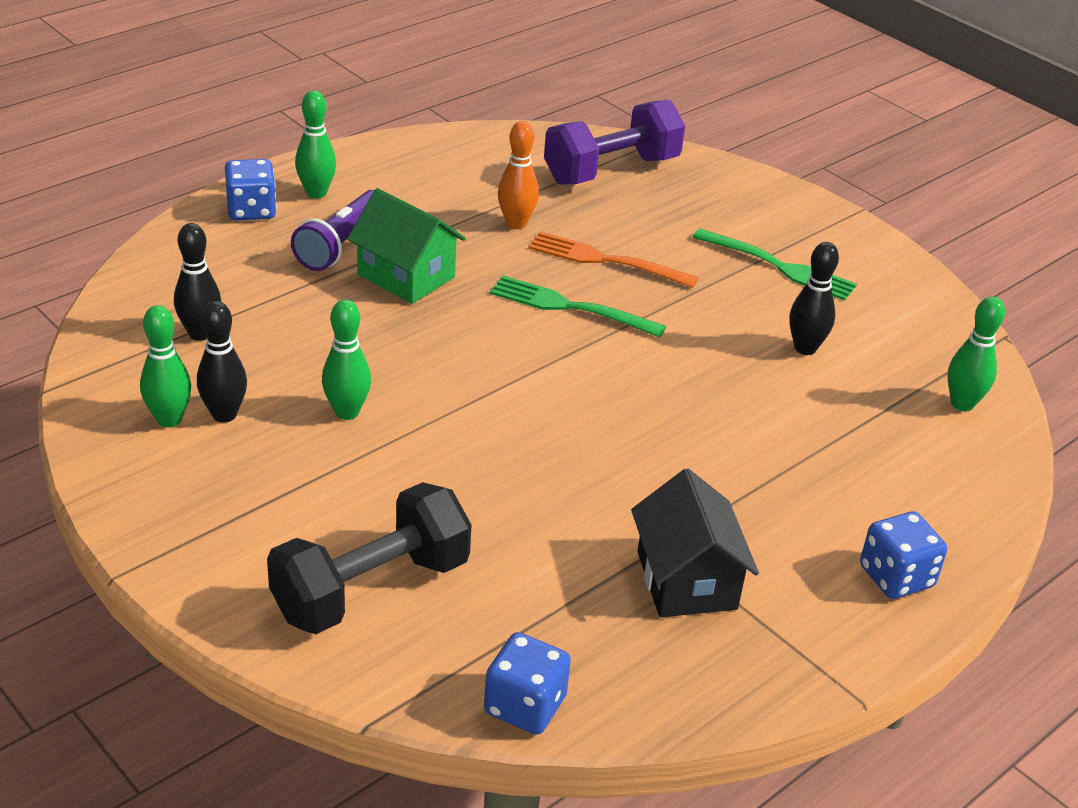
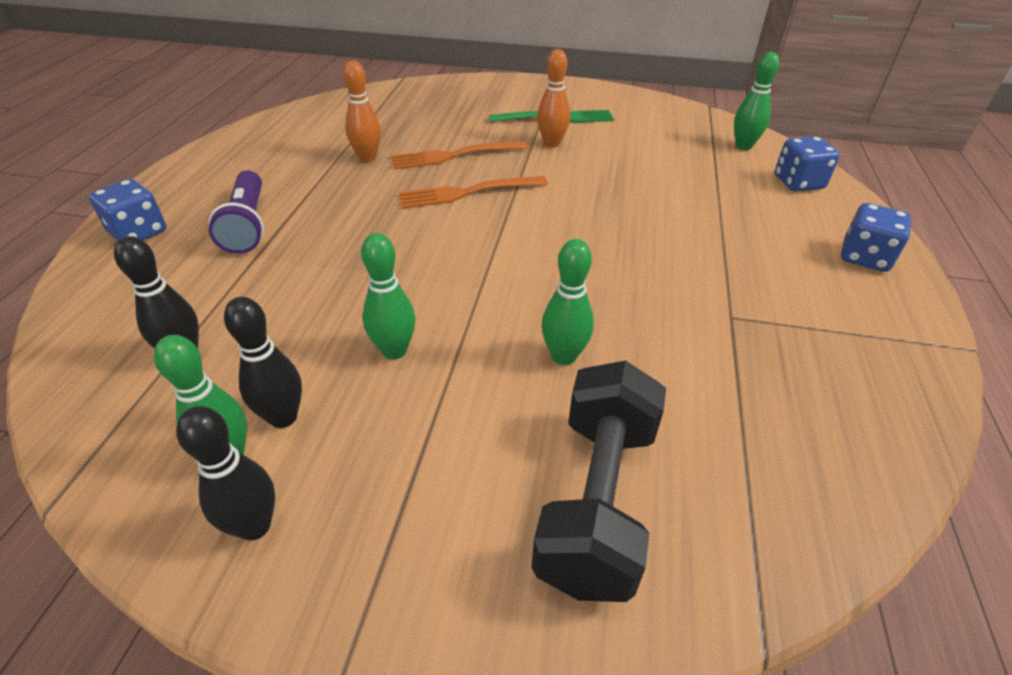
camera: 35 degrees left, 5 degrees up
green bowling pin [295,90,336,199] -> green bowling pin moved to [542,239,594,365]
green house [347,188,466,304] -> none
blue dice [484,632,571,734] -> blue dice moved to [775,136,840,192]
green fork [490,275,666,337] -> orange fork [399,176,548,209]
purple dumbbell [544,99,685,185] -> none
black house [631,469,759,617] -> none
black bowling pin [789,242,839,355] -> black bowling pin moved to [176,406,275,541]
none -> orange bowling pin [537,49,570,148]

